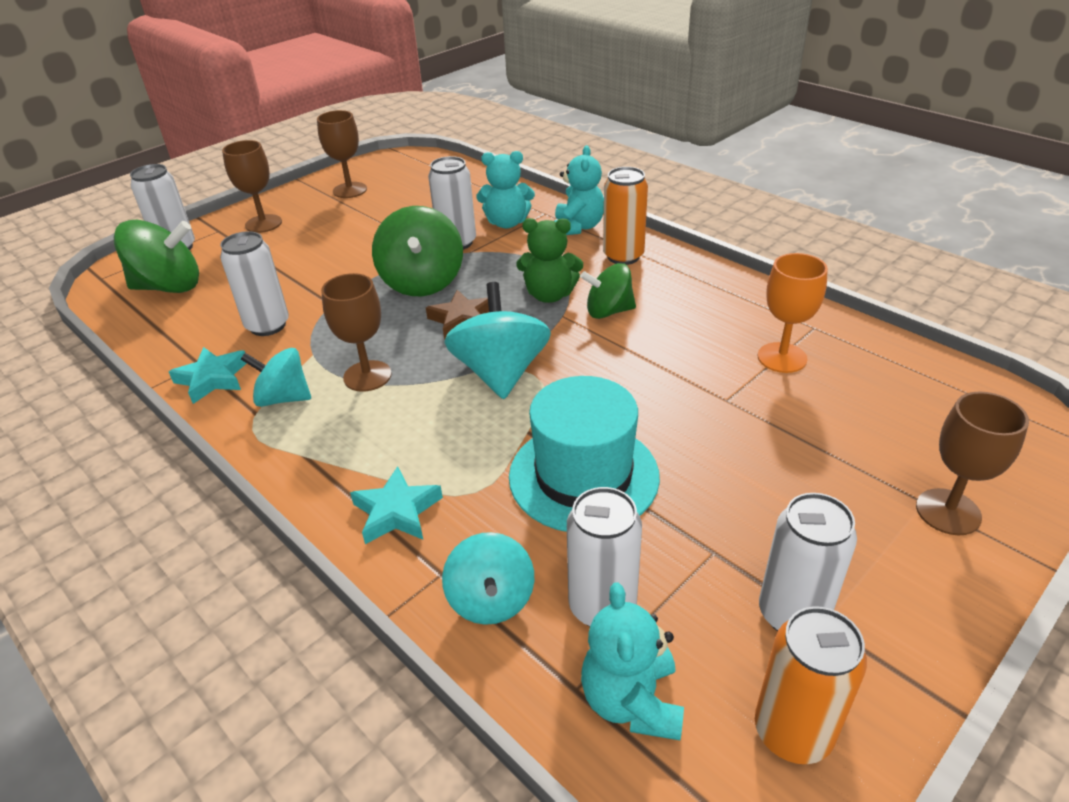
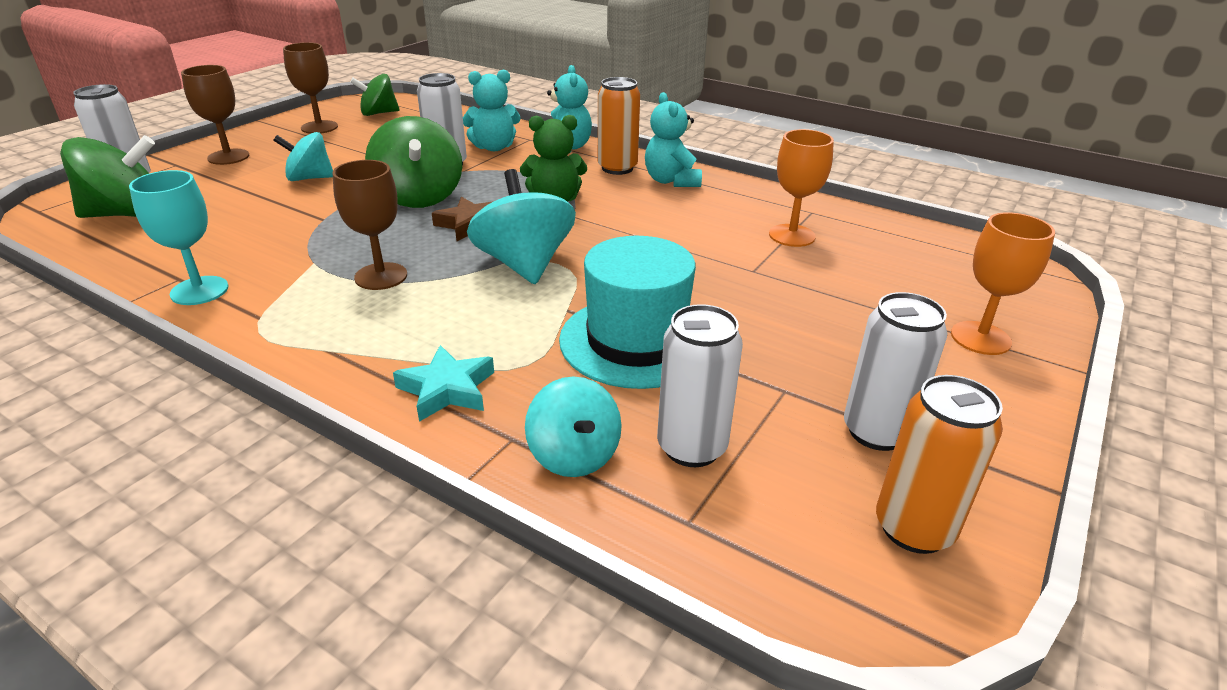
camera: 15 degrees left, 5 degrees down
turquoise star [169,347,247,404] -> turquoise goblet [129,170,229,305]
white can [220,231,289,336] -> none
turquoise spinning top [241,348,311,407] -> turquoise spinning top moved to [273,132,333,181]
green spinning top [580,263,636,319] -> green spinning top moved to [350,74,400,116]
turquoise teddy bear [581,582,684,740] -> turquoise teddy bear moved to [645,92,702,187]
brown goblet [916,391,1029,535] -> orange goblet [951,212,1055,355]

